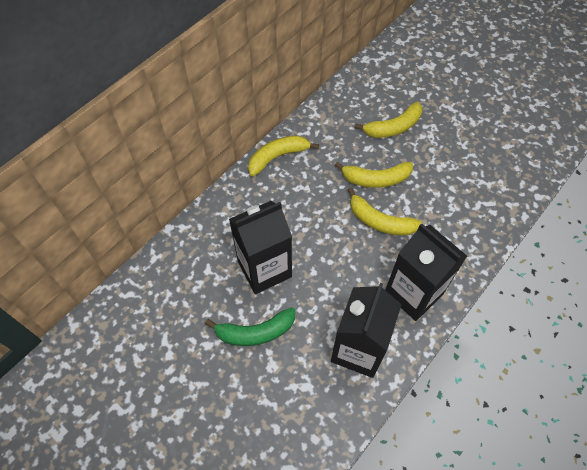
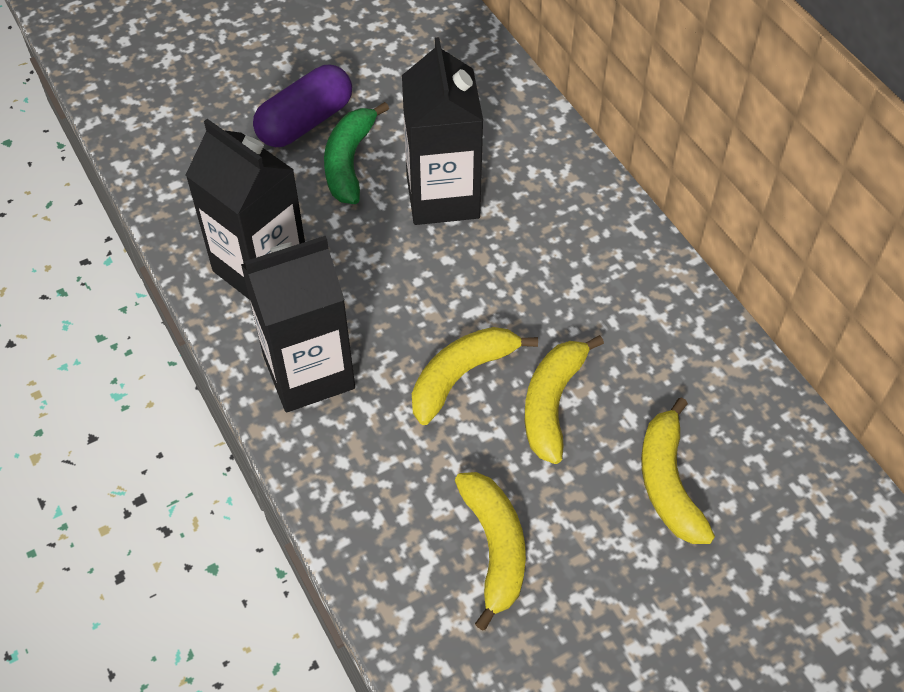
camera: 110 degrees right, 5 degrees down
yellow banana [248,135,319,176] -> yellow banana moved to [455,472,526,630]
none -> purple capsule [253,65,352,147]

